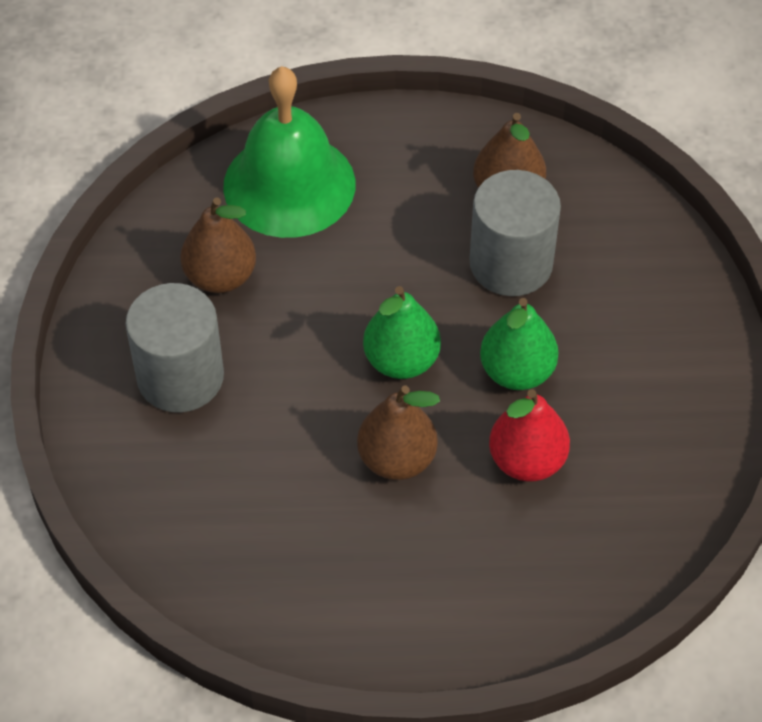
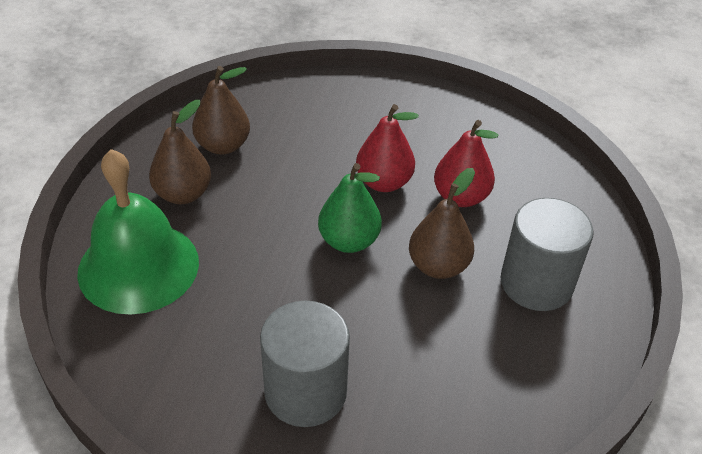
camera: 75 degrees left, 10 degrees down
brown pear [180,197,256,293] -> brown pear moved to [149,100,211,204]
grey cylinder [469,170,561,296] -> grey cylinder moved to [501,198,594,311]
green pear [480,298,558,390] -> red pear [356,104,419,192]

